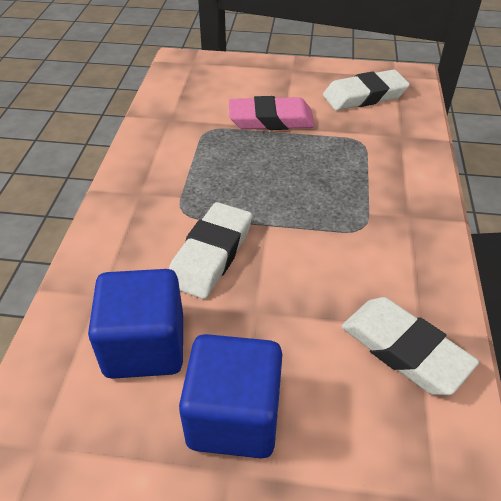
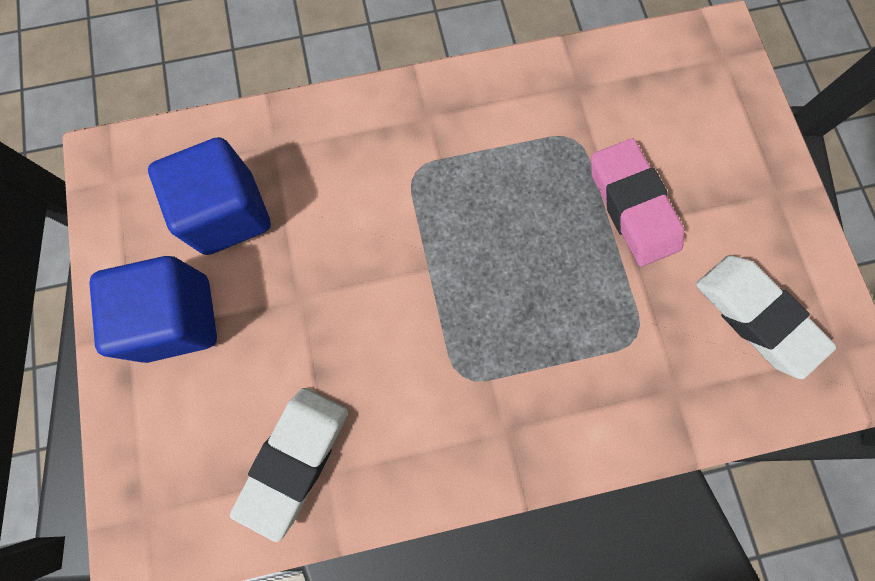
camera: 70 degrees right, 30 degrees up
white eraser [169,202,252,299] -> none

